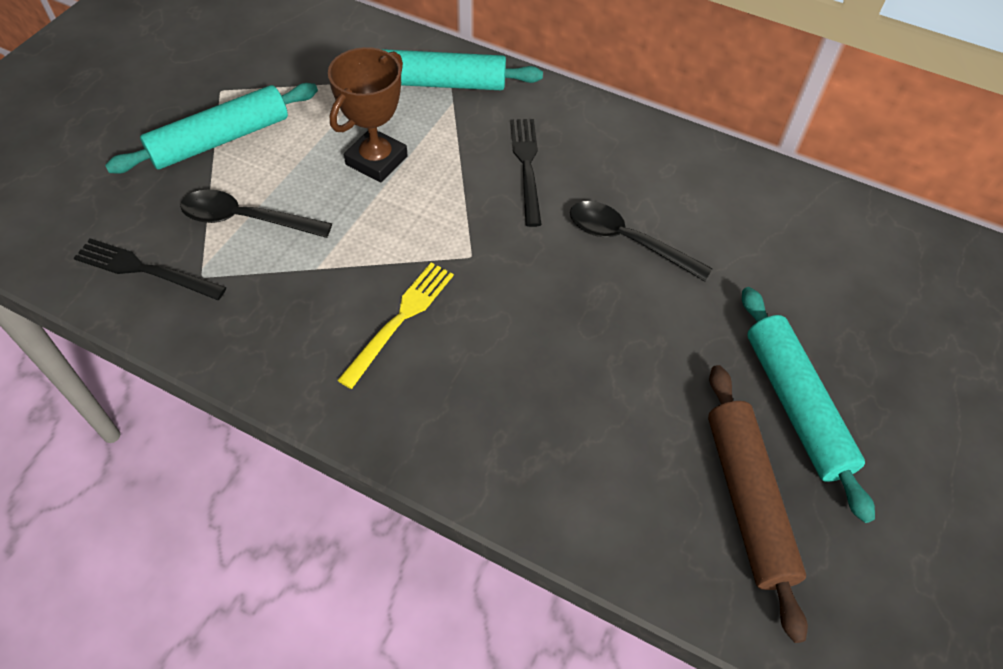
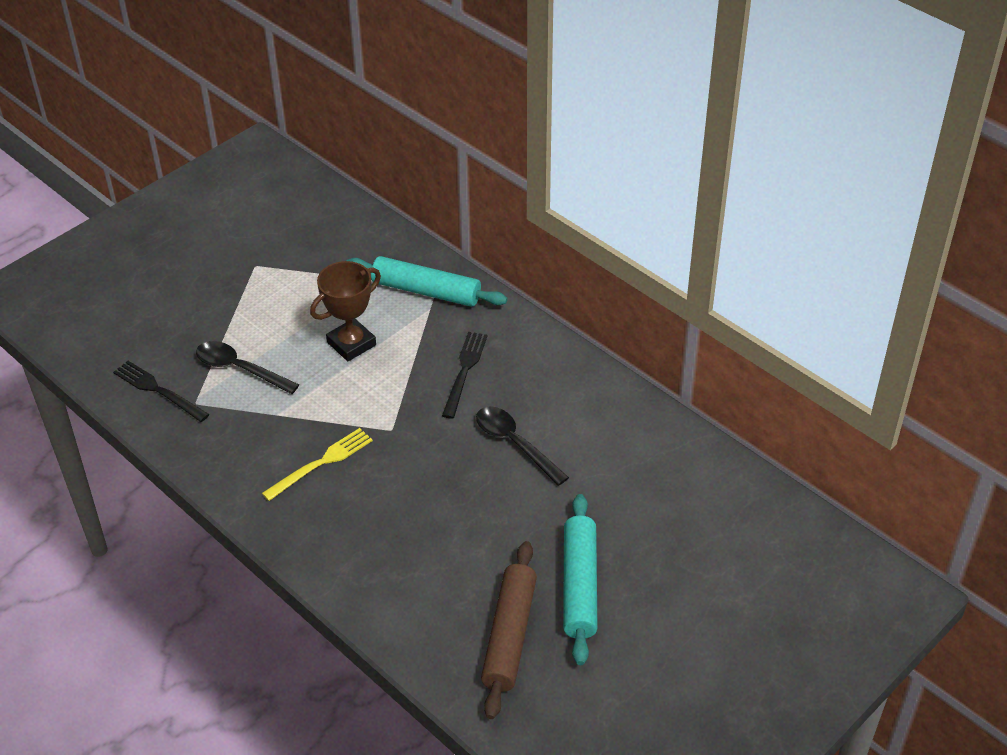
camera: 20 degrees right, 10 degrees down
turquoise rolling pin [105,83,318,174] -> none

